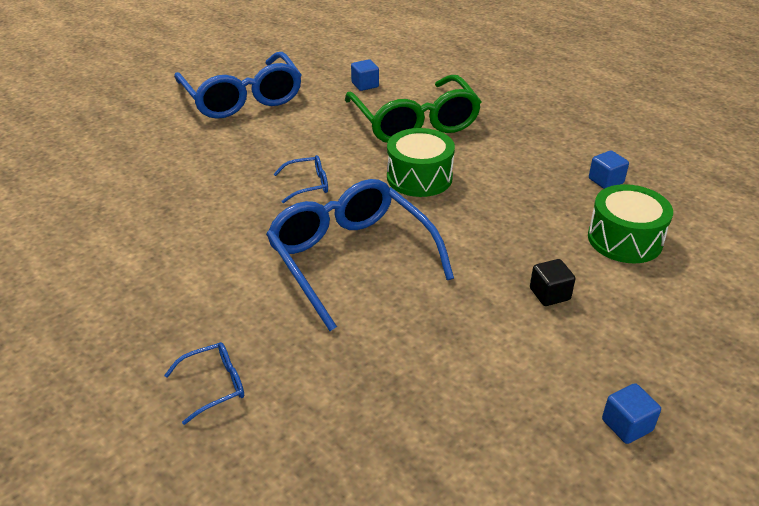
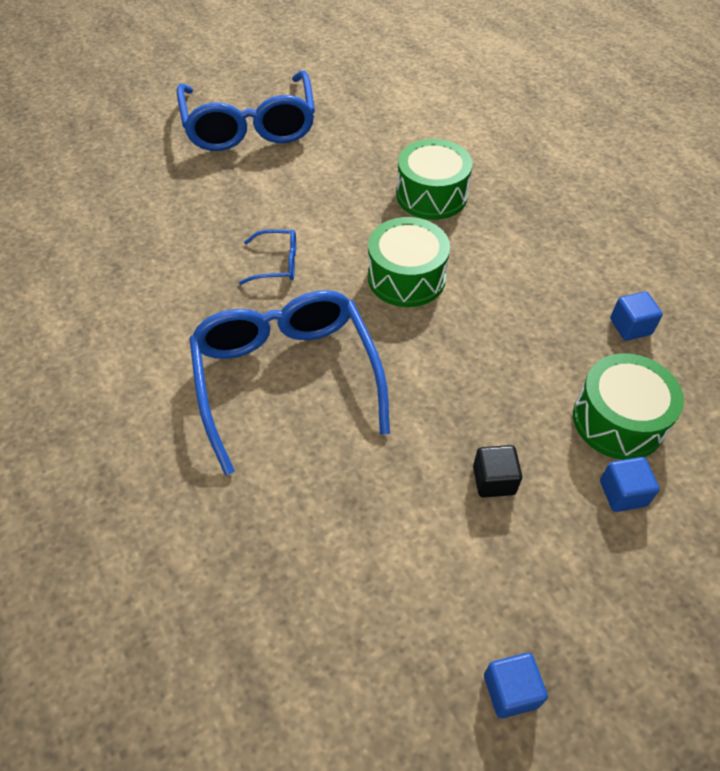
camera: 15 degrees right, 15 degrees up
blue glasses [164,342,244,425] -> none
green glasses [345,75,481,143] -> green drum [396,139,473,220]
blue cube [351,59,379,91] -> blue cube moved to [600,457,660,512]

